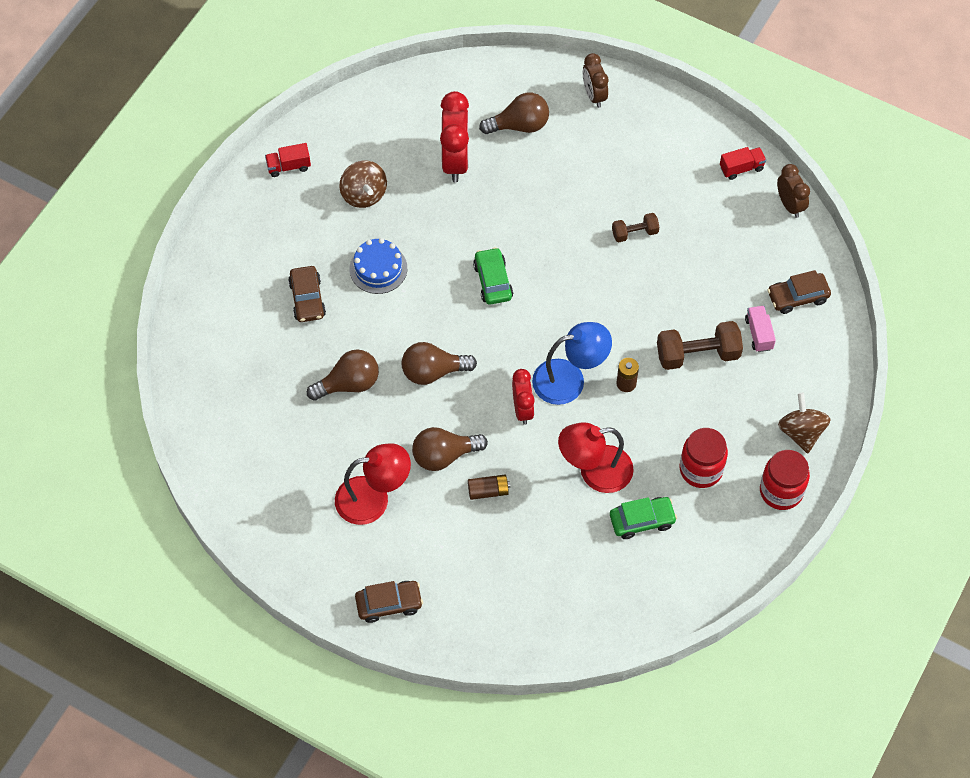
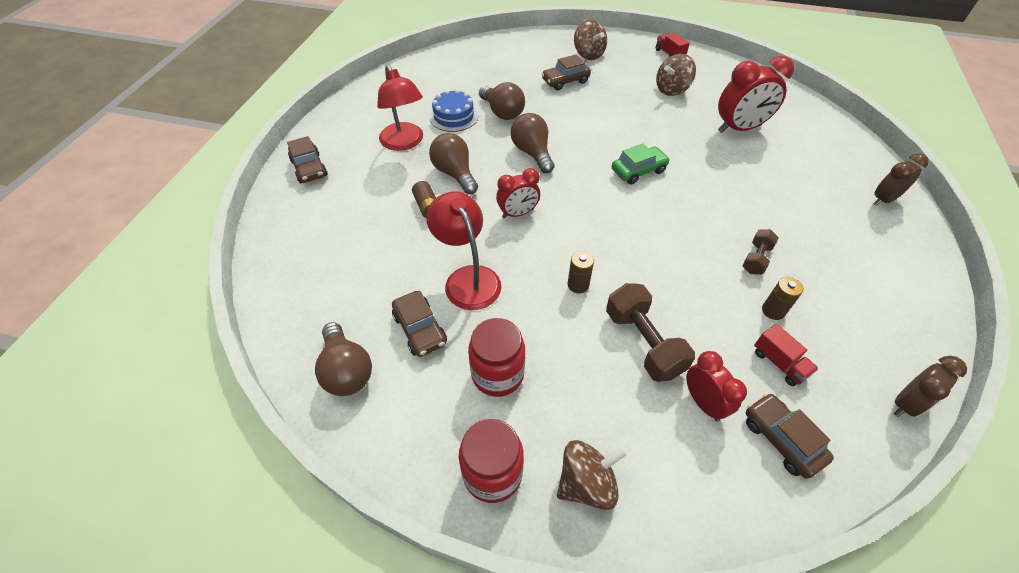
camera: 75 degrees right, 10 degrees down
blue cake [350,238,407,294] -> blue cake moved to [430,89,478,132]
brown light bulb [479,93,549,134] -> brown light bulb moved to [315,322,372,396]
blue lamp [532,322,612,405] -> none
green car [610,497,677,539] -> brown car [392,291,447,357]
brown dumbbell [612,213,659,242] -> brown dumbbell turned 60 degrees clockwise [743,229,779,275]
red truck [720,147,766,180] -> red truck moved to [754,324,819,386]
pink truck [745,306,776,352] -> red clock [686,351,747,421]
none -> brown spinning top [574,19,607,60]
none -> brown battery [762,277,803,320]

